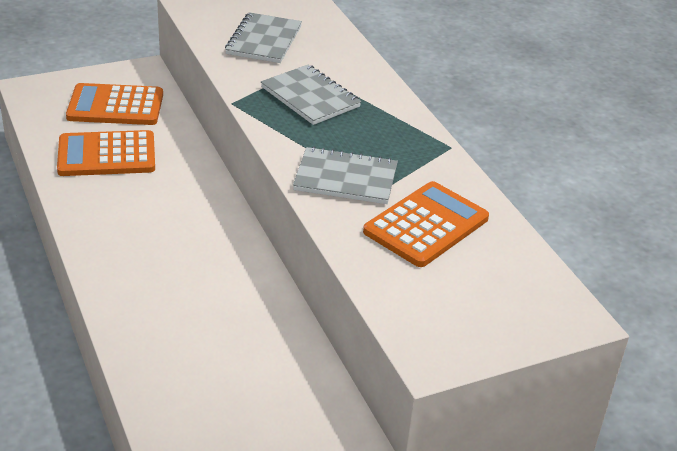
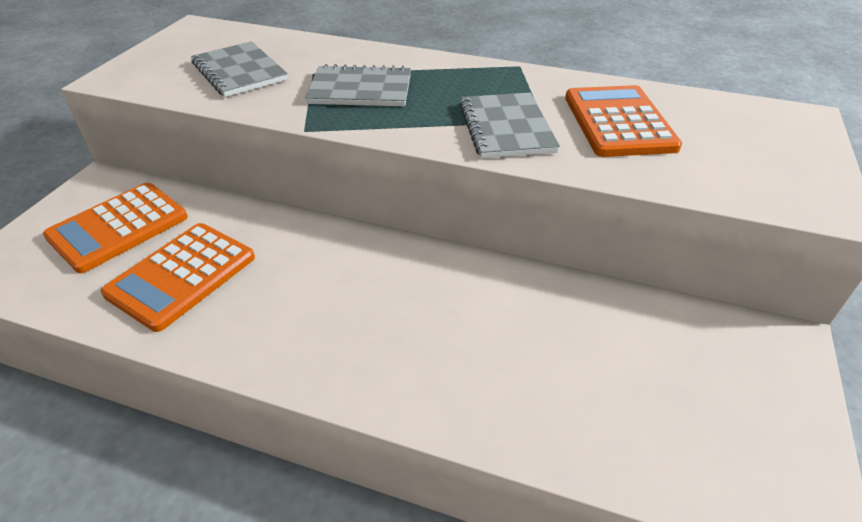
camera: 45 degrees left, 5 degrees up
grey notebook [293,147,398,204] -> grey notebook turned 60 degrees counterclockwise [460,93,560,158]

